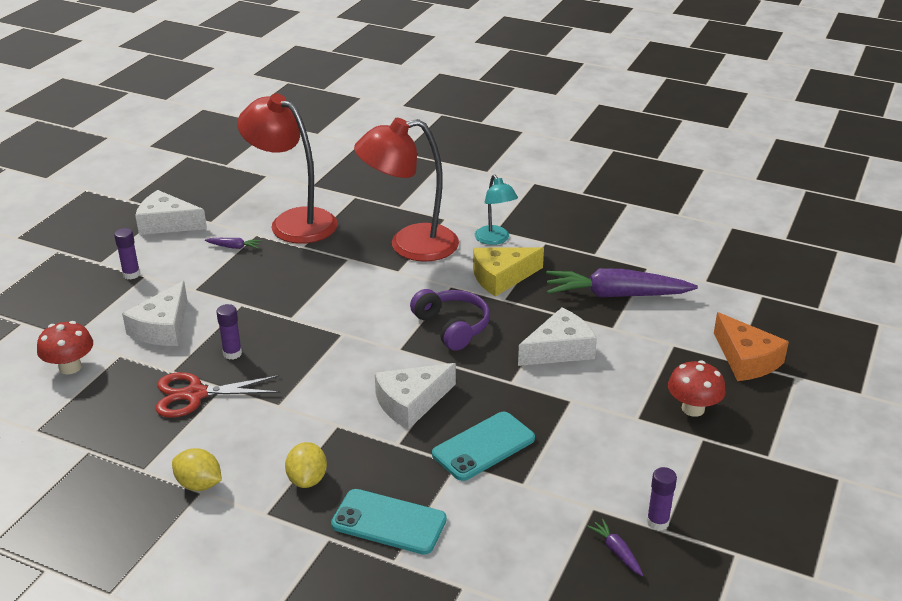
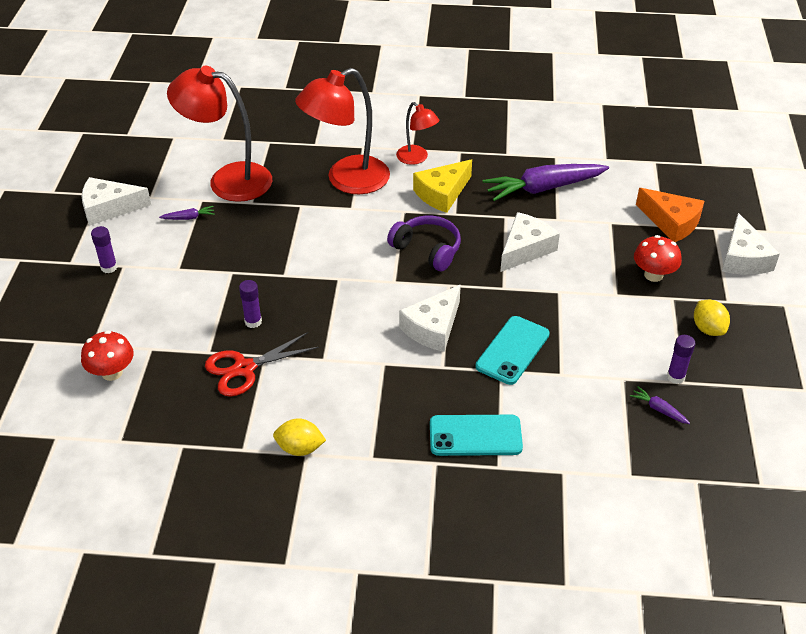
camera: 20 degrees left, 10 degrees up
white cheese [122,281,187,346] -> white cheese moved to [722,213,780,275]
yellow lemon [285,442,327,488] -> yellow lemon moved to [694,300,730,336]
turquoise lamp [475,174,518,245] -> red lamp [396,102,439,165]

